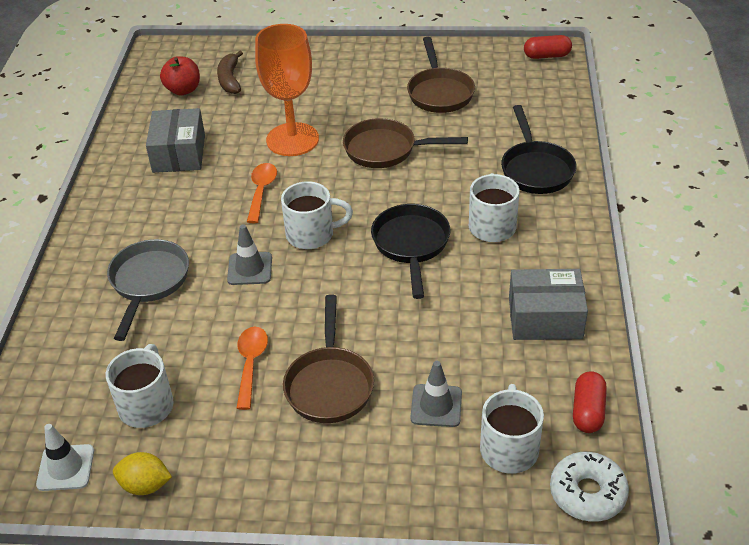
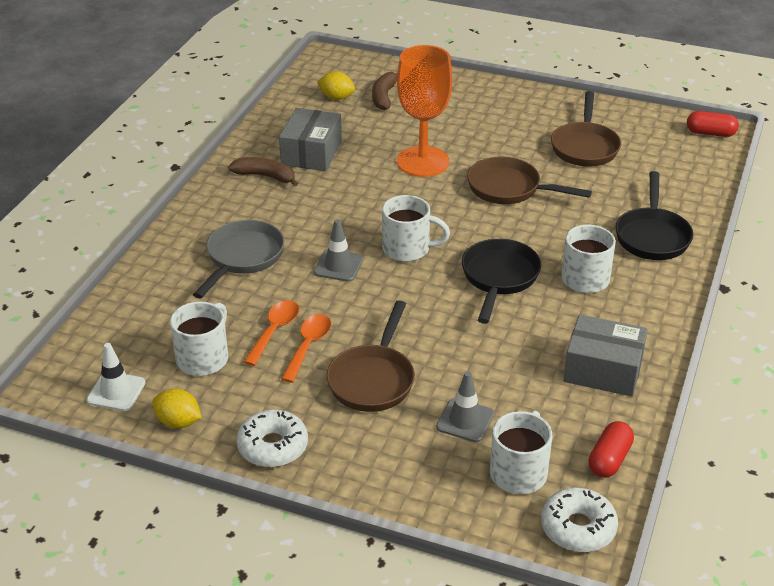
camera: 15 degrees right, 5 degrees down
red apple [160,56,200,95] -> yellow lemon [317,71,355,100]
orange spoon [247,163,277,223] -> orange spoon moved to [244,300,299,366]
none -> brown banana [228,157,298,187]
none -> white donut [236,410,308,467]

